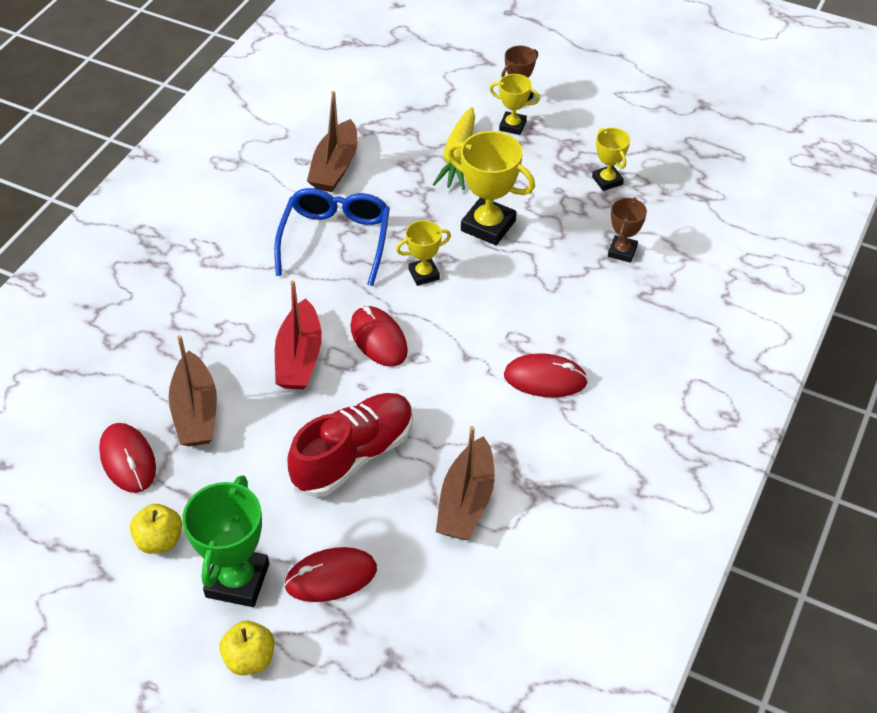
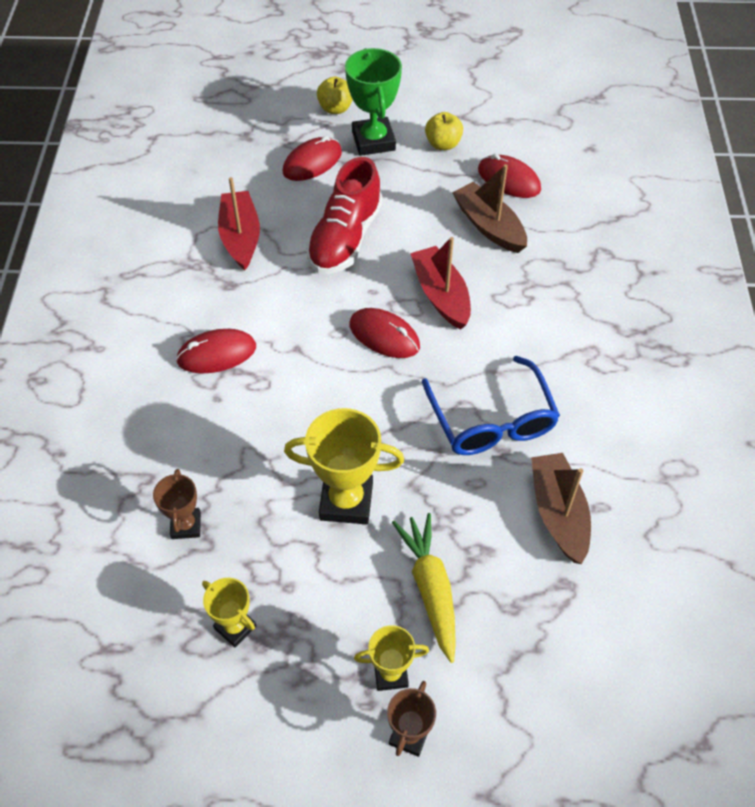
camera: 155 degrees right, 5 degrees up
yellow trophy [396,220,451,286] -> none
brown boat [436,426,495,540] -> red boat [218,177,260,270]

